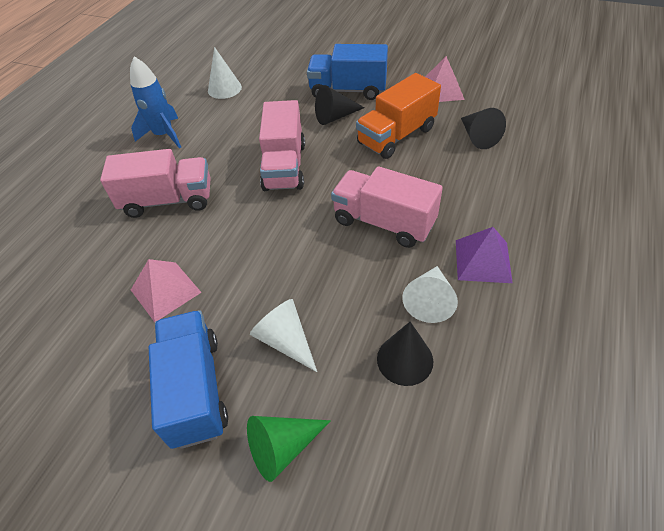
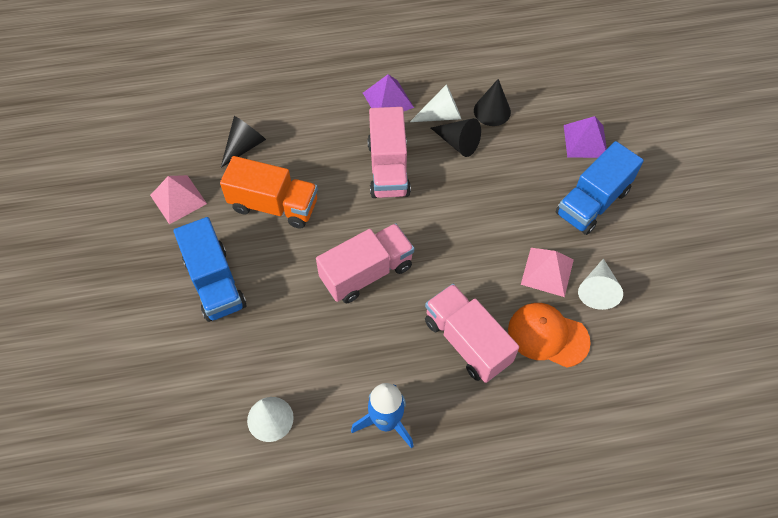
camera: 125 degrees left, 10 degrees up
green cone [247,416,331,482] -> purple pyramid [564,116,607,158]
white cone [250,299,317,372] -> white cone moved to [578,259,623,310]
black cone [315,85,365,125] -> black cone moved to [431,118,481,157]
none -> orange cap [508,303,591,368]

